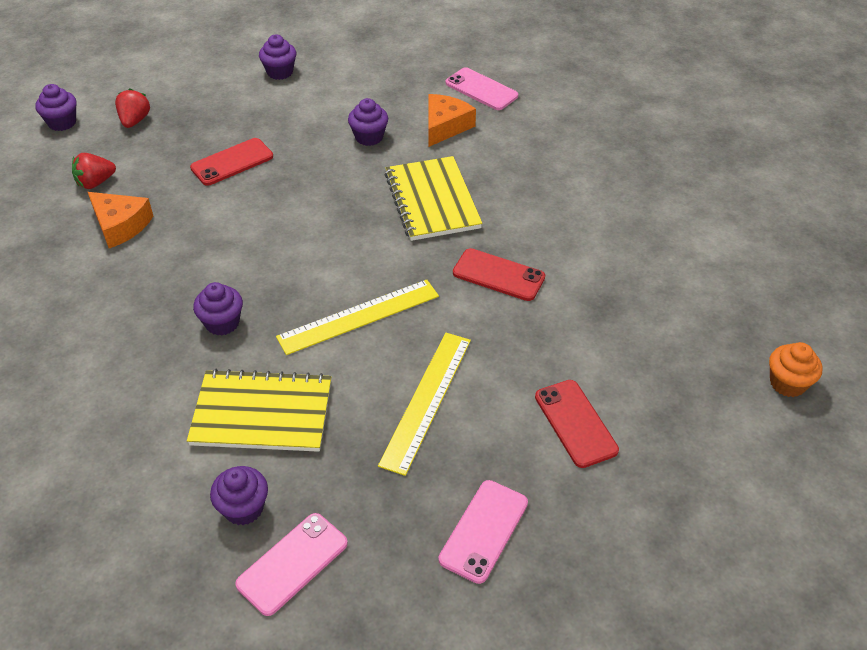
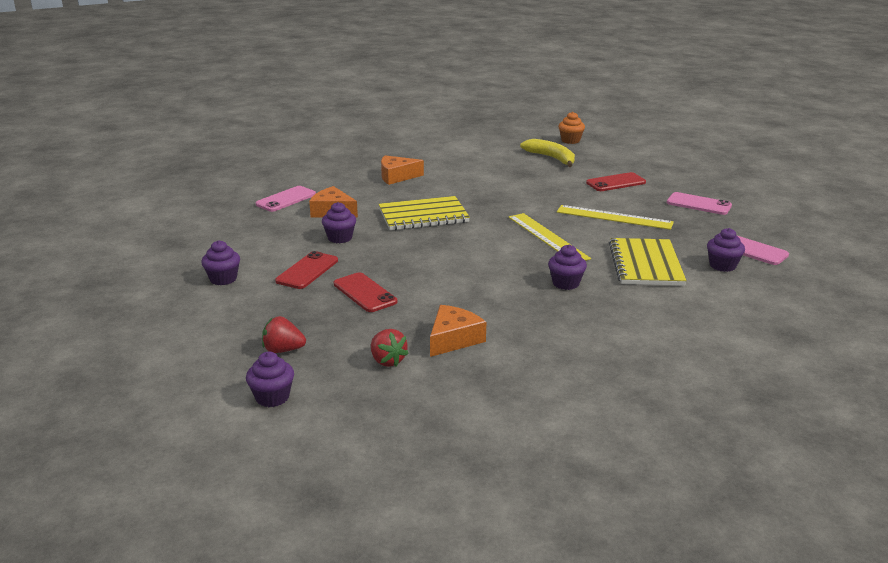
camera: 90 degrees left, 20 degrees down
red phone [453,248,545,301] -> red phone moved to [275,251,338,289]
none -> orange cheese [381,155,424,185]
none -> yellow banana [520,139,575,167]

